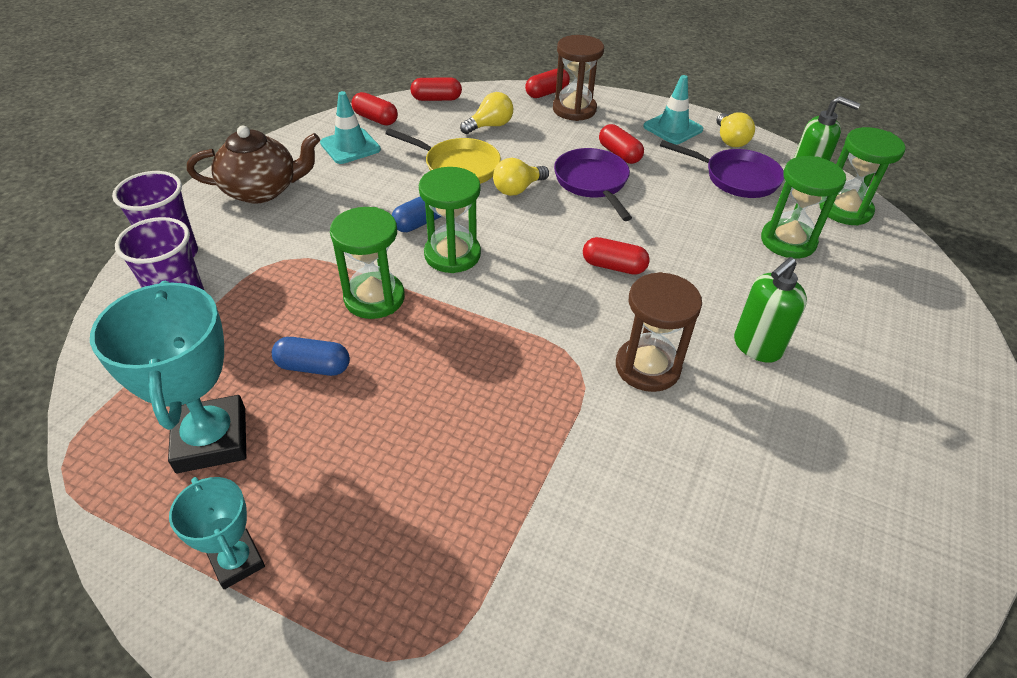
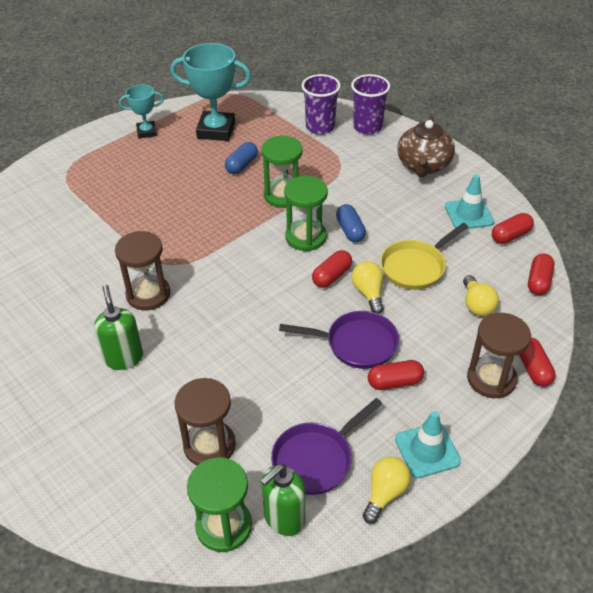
camera: 115 degrees right, 0 degrees up
red capsule [583,237,650,275] -> red capsule moved to [312,250,352,288]
yellow light bulb [717,112,755,147] -> yellow light bulb turned 105 degrees clockwise [363,456,411,524]
green hourglass [761,156,846,258] -> brown hourglass [174,378,236,465]

